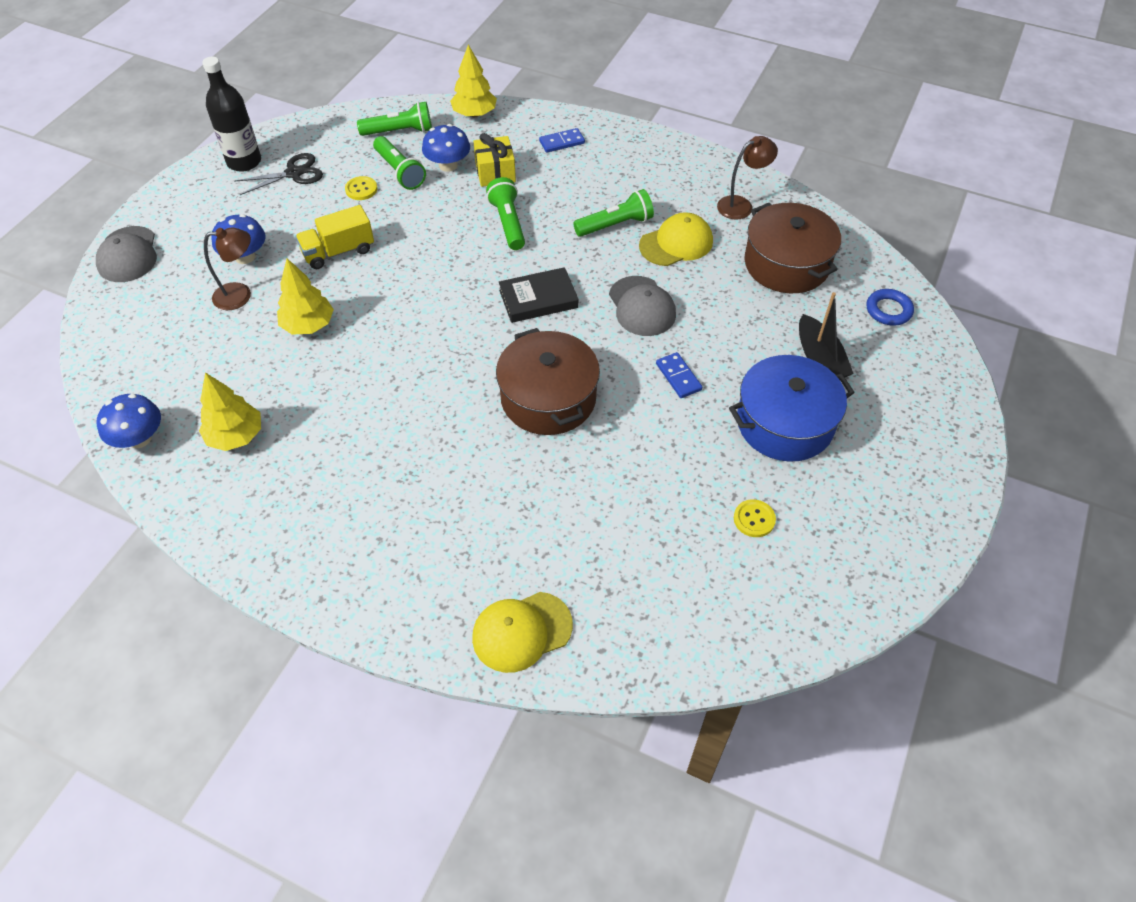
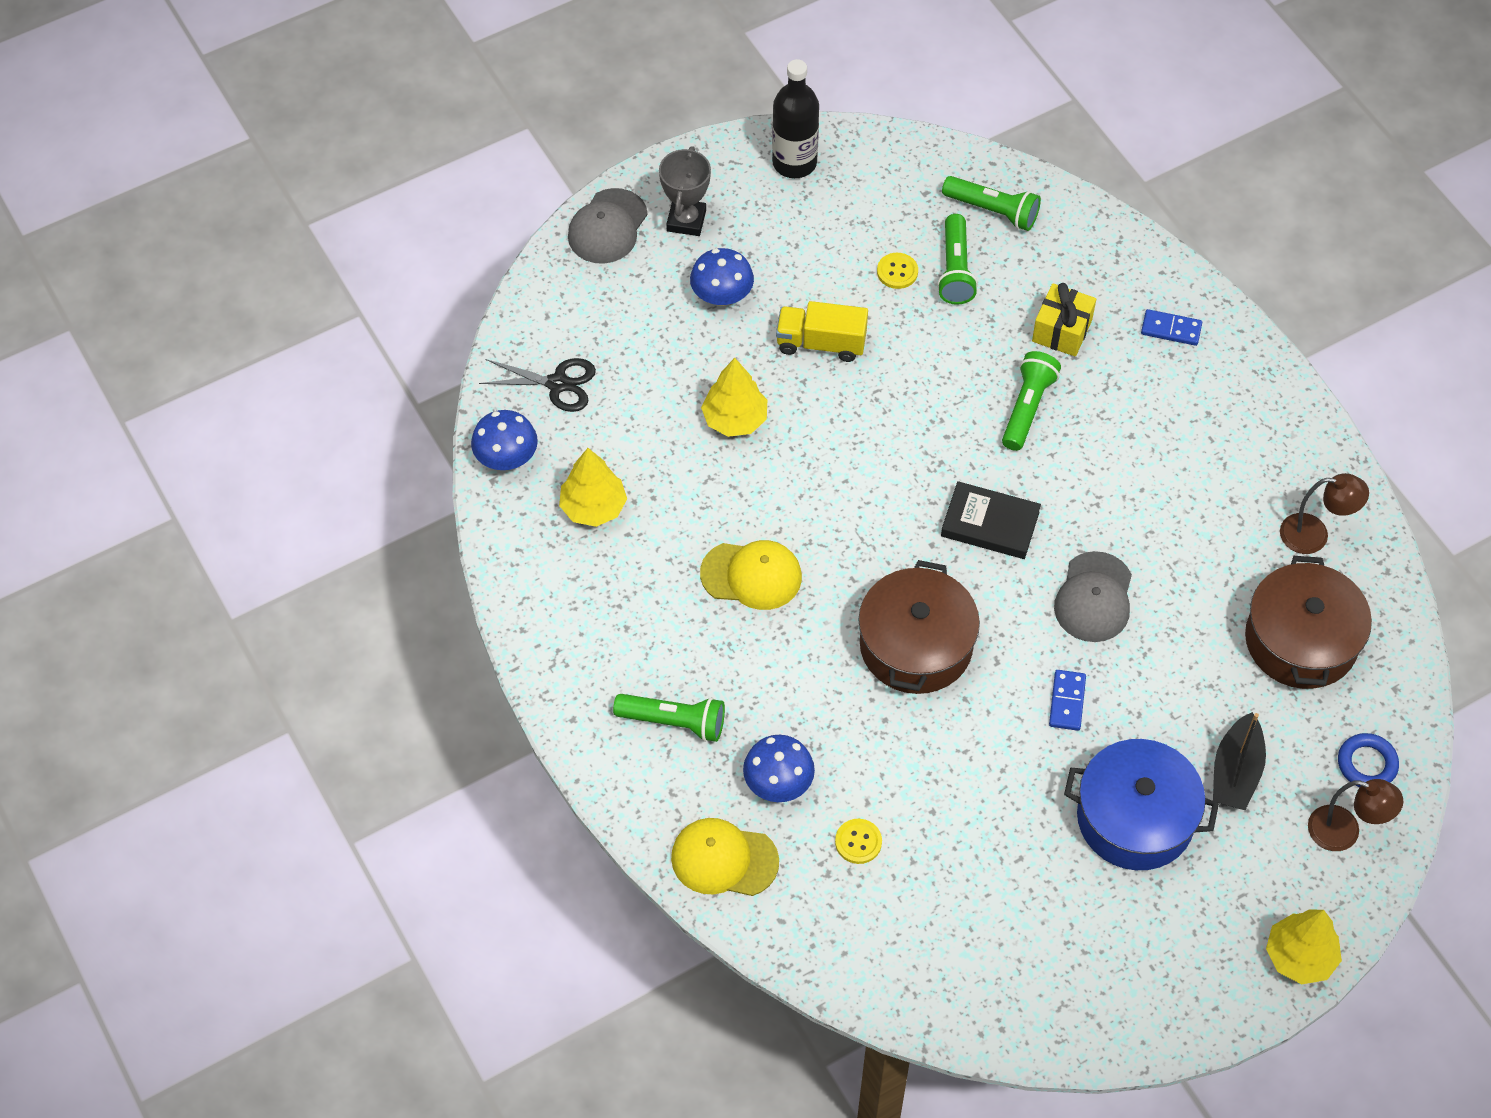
camera: 35 degrees right, 5 degrees up
brown lamp [204,227,251,310] -> brown lamp moved to [1308,779,1403,851]
black scissors [234,153,323,195] -> black scissors moved to [479,358,596,412]
blue mushroom [422,124,470,172] -> blue mushroom moved to [743,735,815,802]
yellow tree [450,45,497,117] -> yellow tree moved to [1266,909,1342,984]
green flashlight [573,189,654,237] -> green flashlight moved to [613,694,725,742]
yellow cap [639,212,713,266] -> yellow cap moved to [700,540,802,610]
yellow button [734,499,776,537] -> yellow button moved to [835,819,882,864]
none -> grey trophy [659,146,711,236]

